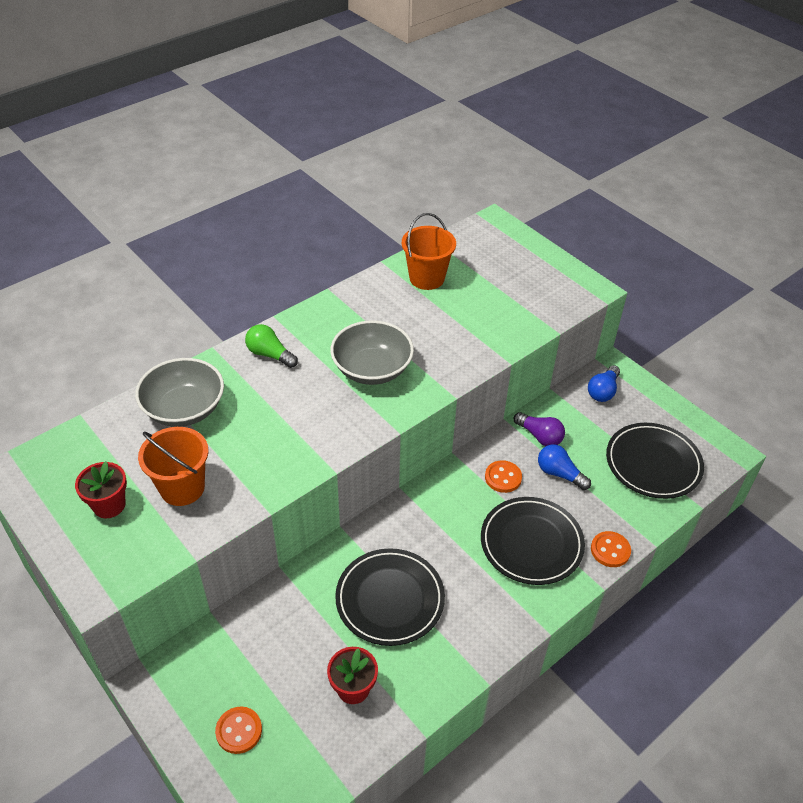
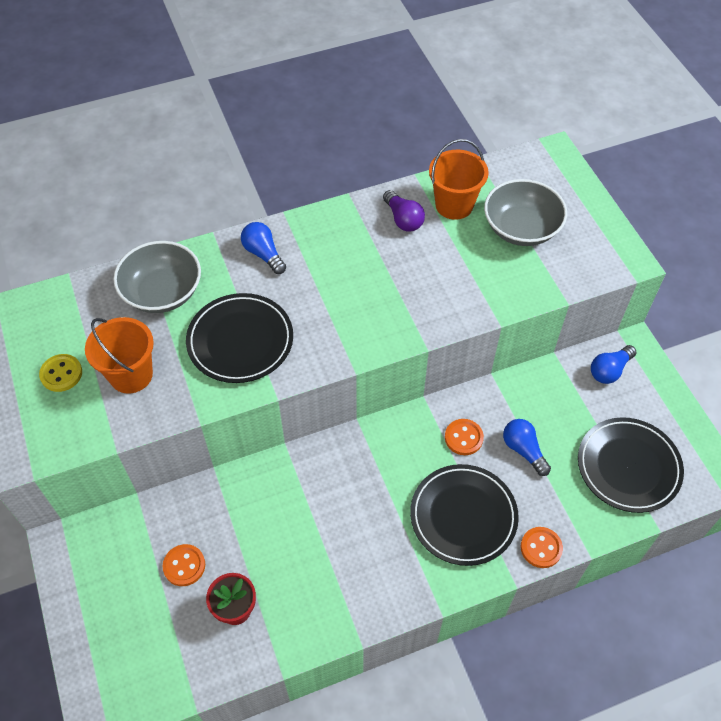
camera: 20 degrees right, 10 degrees up
red flower pot [75,461,127,518] -> yellow button [39,354,82,392]
orange button [215,707,262,754] -> orange button moved to [163,544,205,586]
green light bulb [245,324,298,368] -> blue light bulb [241,222,286,274]
grey bowl [330,321,414,385] -> grey bowl moved to [484,179,567,246]
black plate [335,548,445,646] -> black plate moved to [186,293,293,383]
purple light bulb [514,412,565,446] -> purple light bulb moved to [383,190,425,232]

